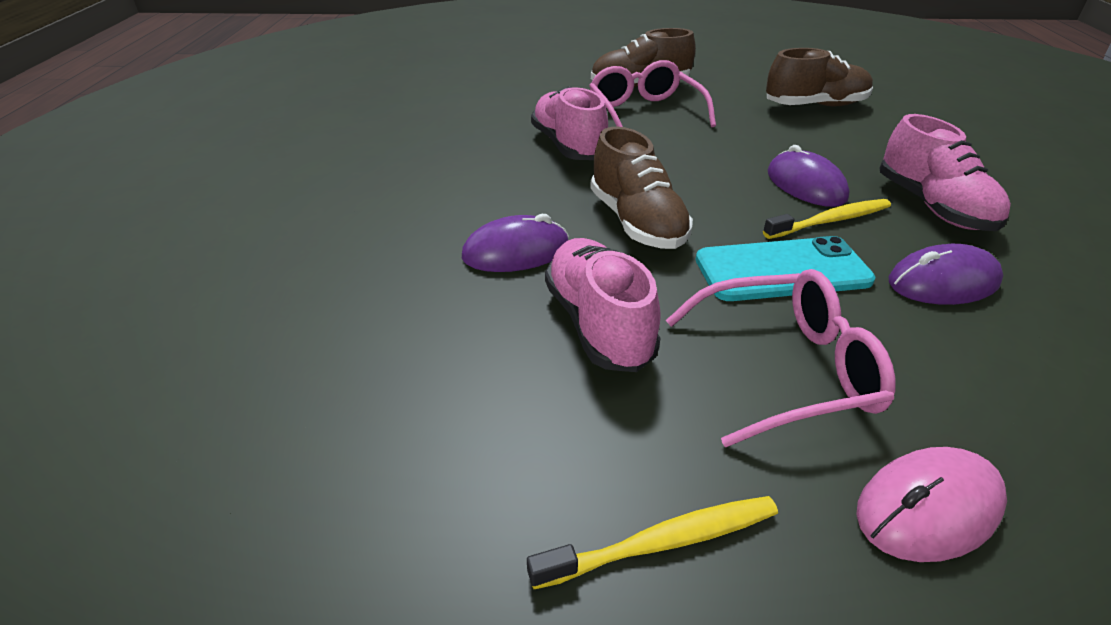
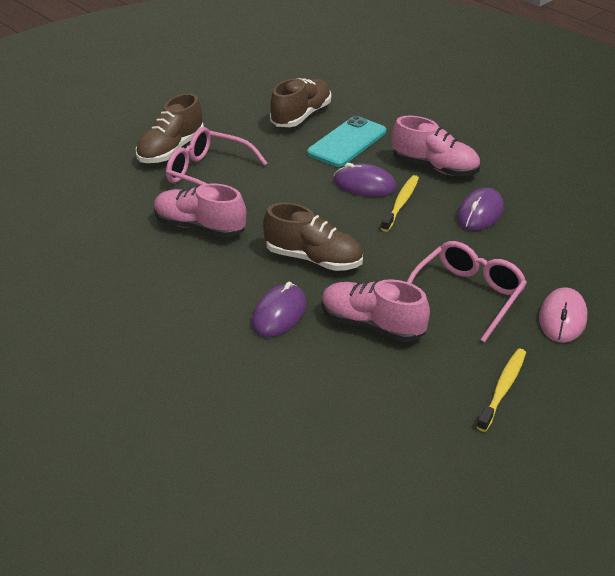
camera: 45 degrees left, 0 degrees up
turquoise phone [696,236,875,301] -> turquoise phone moved to [307,116,386,167]

